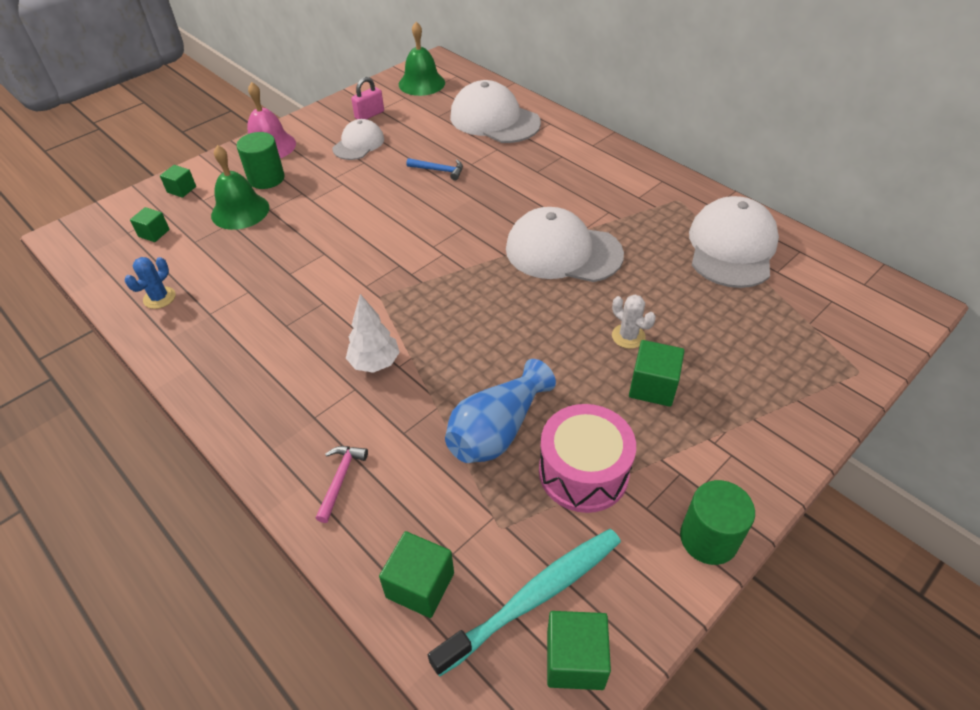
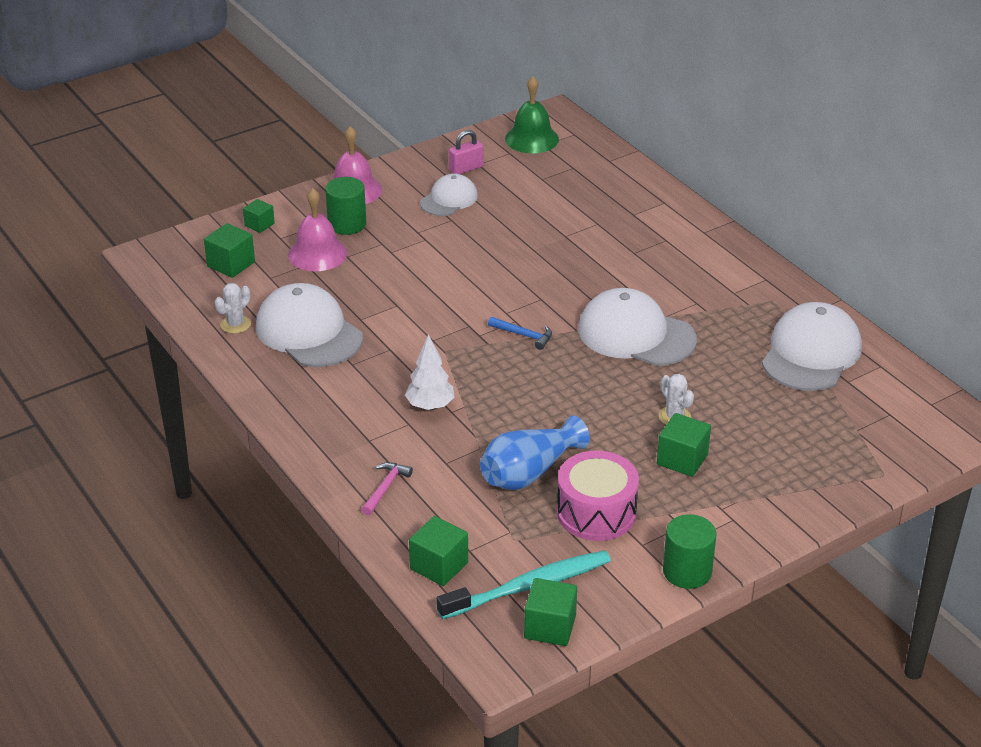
camera: 10 degrees right, 10 degrees down
blue cactus [125,257,176,309] -> white cactus [215,283,251,334]
green cube [130,207,170,242] -> green cube [204,223,255,278], size x1.55
green bell [211,145,269,230] -> pink bell [288,188,347,271]
blue hammer [407,158,463,181] -> blue hammer moved to [488,317,552,350]
white cap [450,80,541,143] -> white cap moved to [256,283,363,367]

